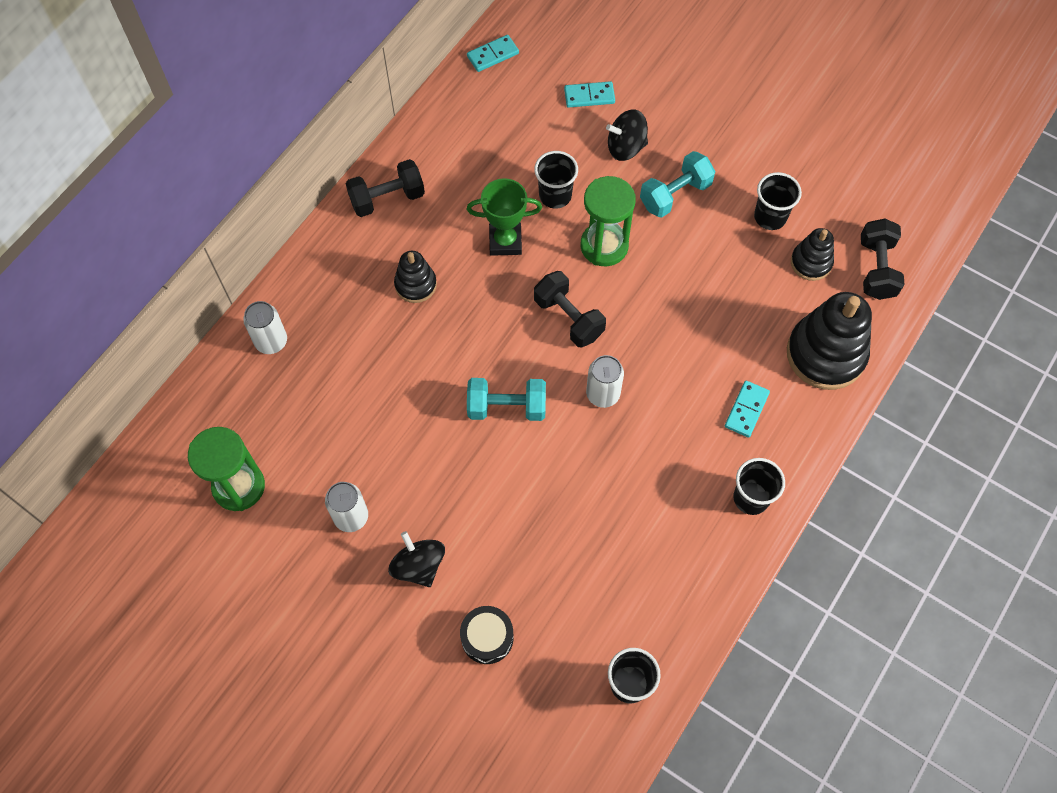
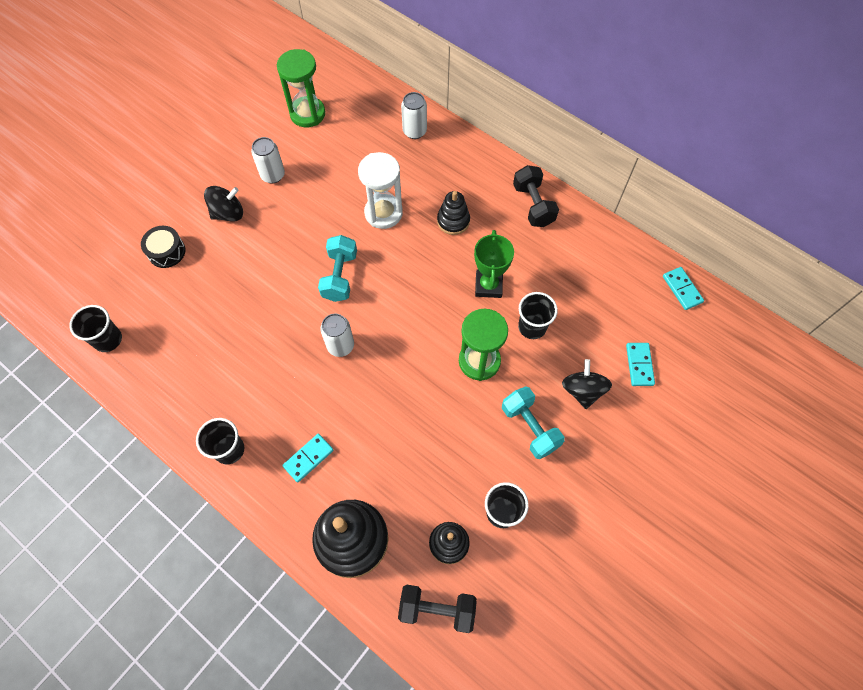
camera: 95 degrees right, 0 degrees up
black dumbbell [534,271,606,347] -> none
turquoise domino [725,381,770,438] -> turquoise domino turned 75 degrees counterclockwise [282,434,334,483]
none -> white hourglass [358,152,403,229]

